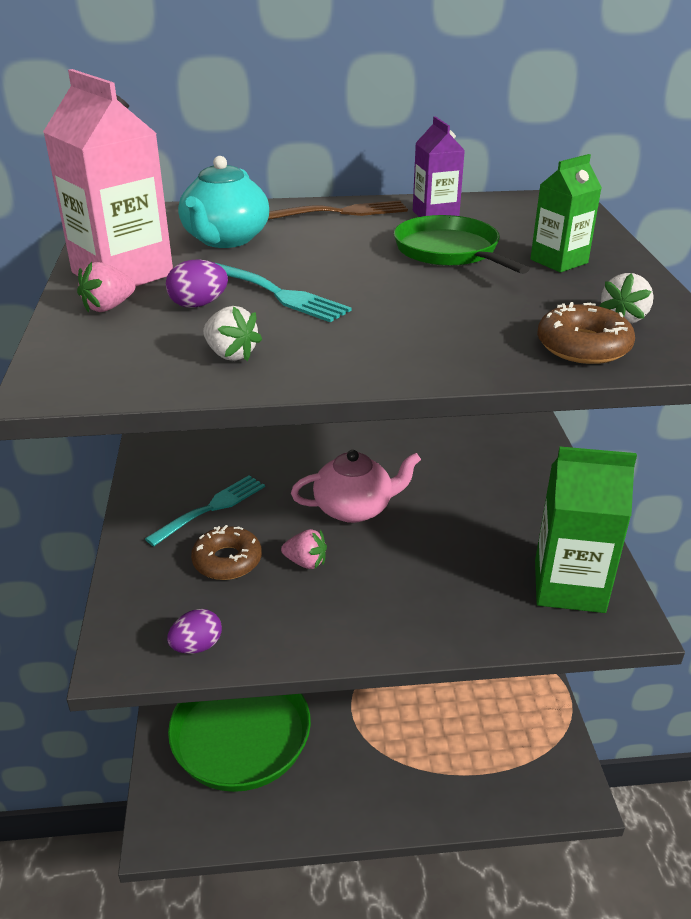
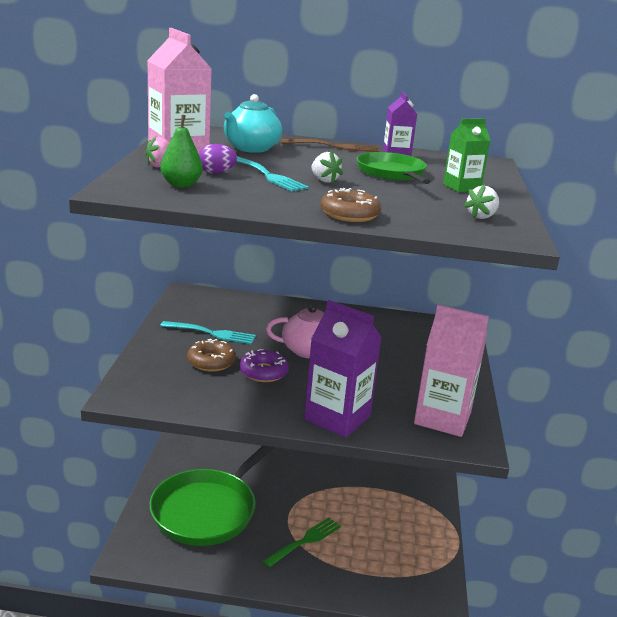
camera: 10 degrees right, 10 degrees down
turquoise fork [145,475,265,546] -> turquoise fork turned 45 degrees clockwise [160,321,256,344]
purple egg [167,609,222,654] -> none
white strawberry [203,306,262,361] -> white strawberry moved to [311,151,343,183]
pink strawberry [281,529,327,569] -> purple donut [240,349,289,382]
green carton [535,447,637,613] -> pink carton [414,305,489,437]
brown donut [537,302,635,364] -> brown donut moved to [320,188,381,222]
none -> green pear [160,115,203,188]
none -> green fork [263,518,341,567]
none -> purple carton [304,300,382,438]

